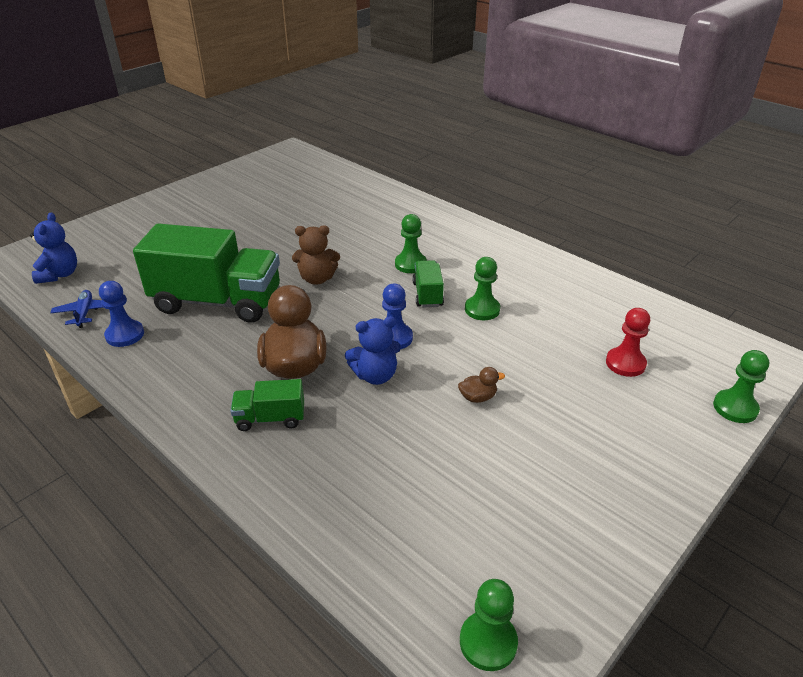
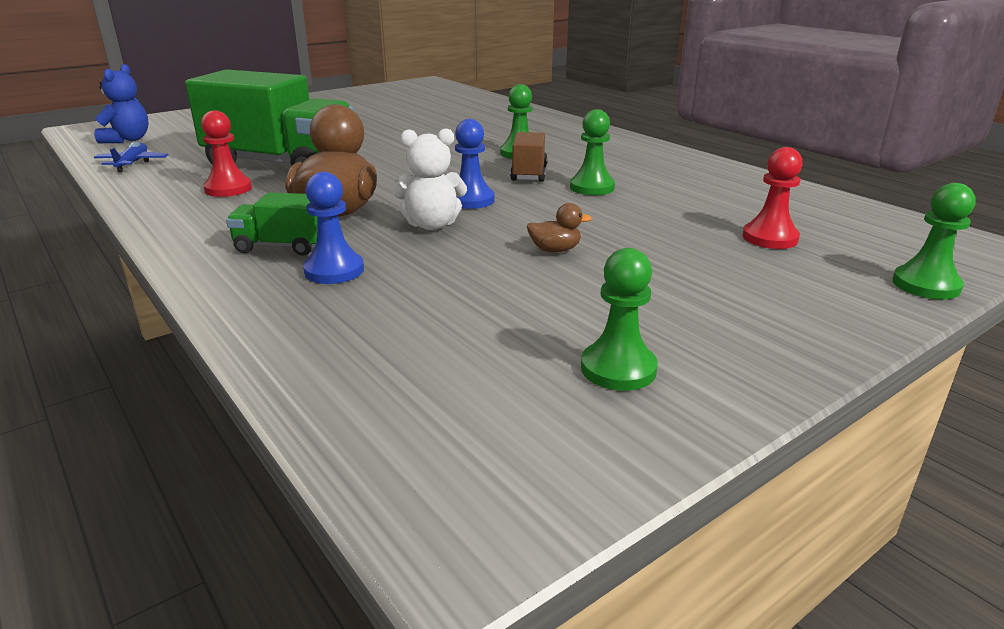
camera: 10 degrees right, 10 degrees down
blue pawn [99,281,144,347] -> blue pawn moved to [303,172,364,284]
brown teddy bear [292,225,340,285] -> none
blue teddy bear [345,316,401,385] -> white teddy bear [393,128,467,230]
green truck [412,260,444,308] -> brown truck [510,132,548,182]
green pawn [460,579,518,671] -> green pawn moved to [581,248,658,391]
none -> red pawn [201,110,252,197]

